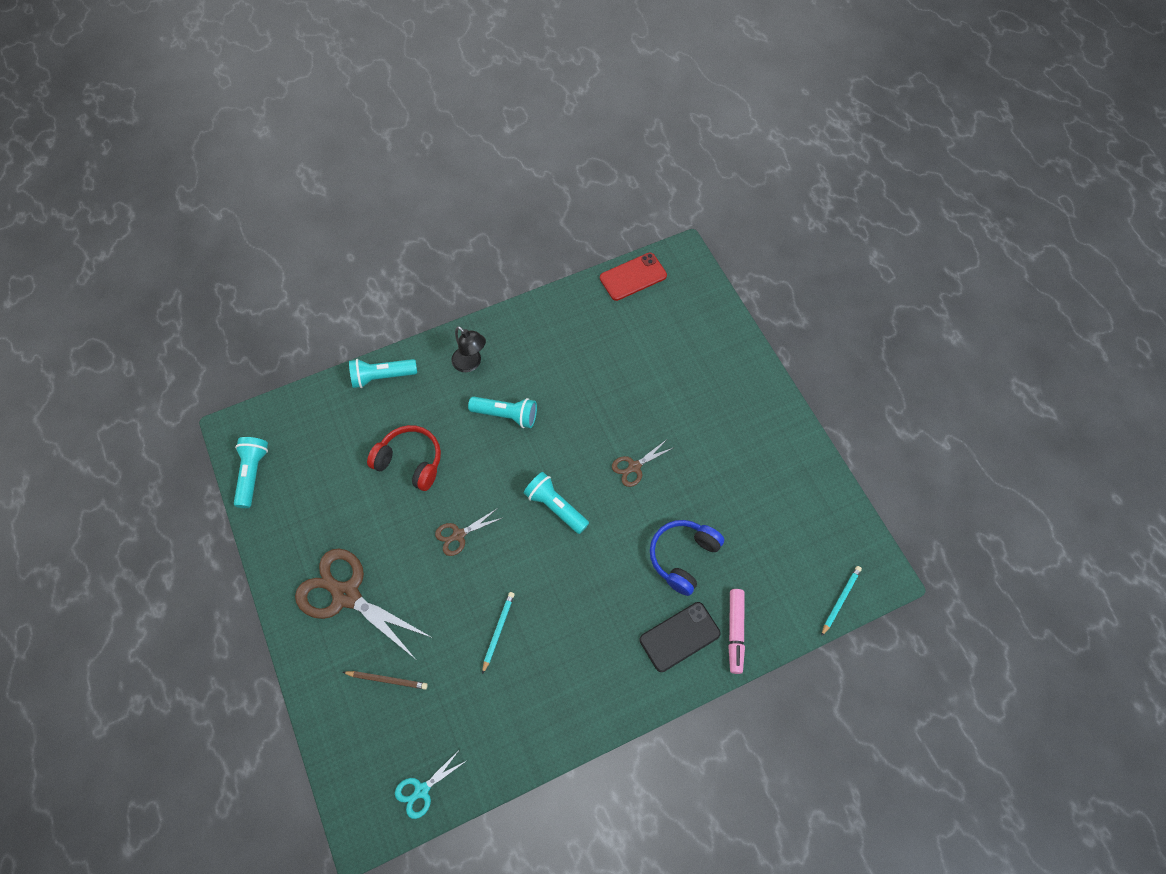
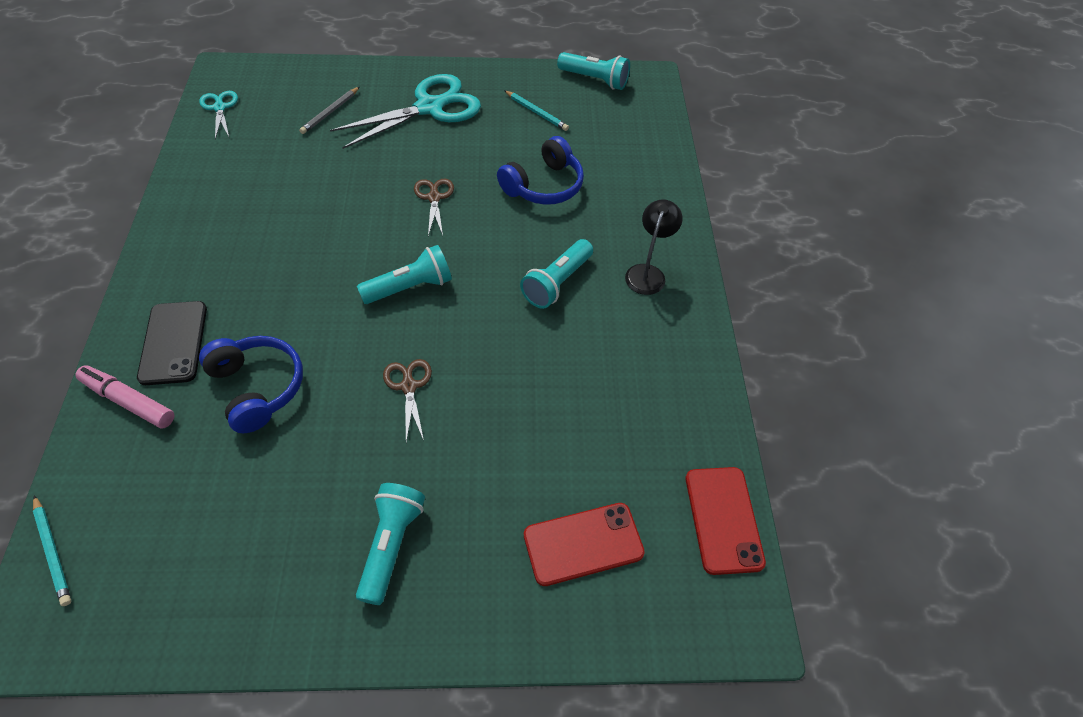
camera: 110 degrees right, 10 degrees down
brown scissors [295,548,432,658] -> turquoise scissors [330,74,481,149]
brown pencil [343,671,428,690] -> grey pencil [299,87,359,134]
turquoise flashlight [349,359,417,388] -> turquoise flashlight moved to [356,483,425,605]
red headphones [367,425,441,491] -> blue headphones [497,136,584,205]
black lamp [451,326,486,372] -> black lamp turned 135 degrees clockwise [625,199,682,295]
turquoise pencil [482,592,515,674] -> turquoise pencil moved to [504,90,569,131]
none -> red phone [524,503,645,586]

